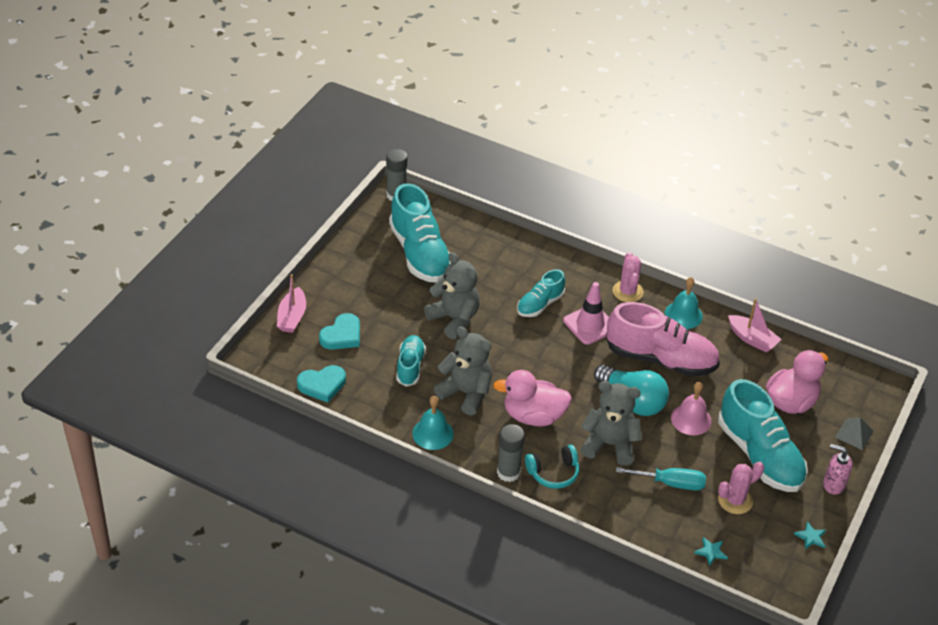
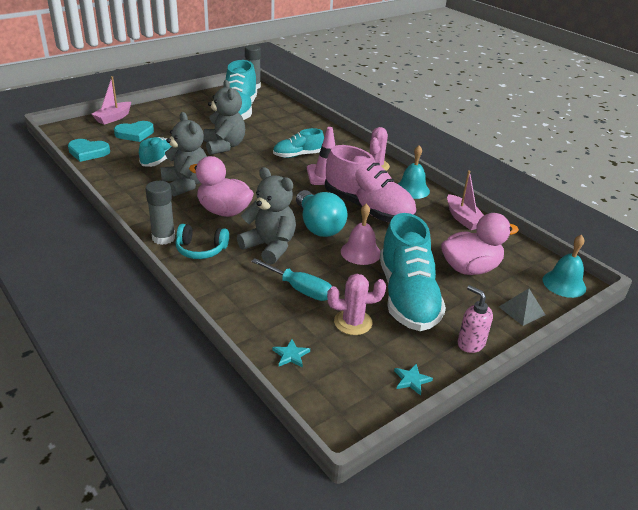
camera: 25 degrees right, 10 degrees down
turquoise bell [412,396,454,450] -> turquoise bell moved to [543,235,586,298]

